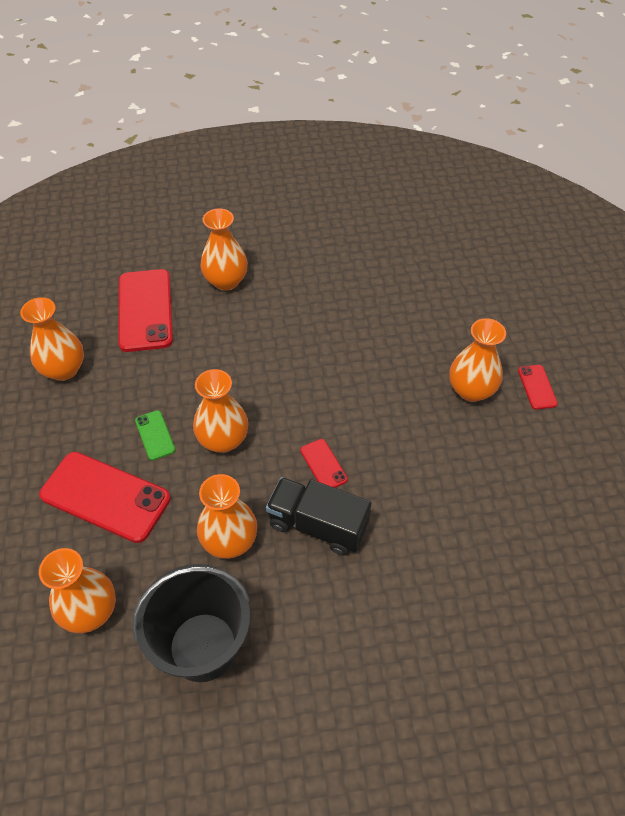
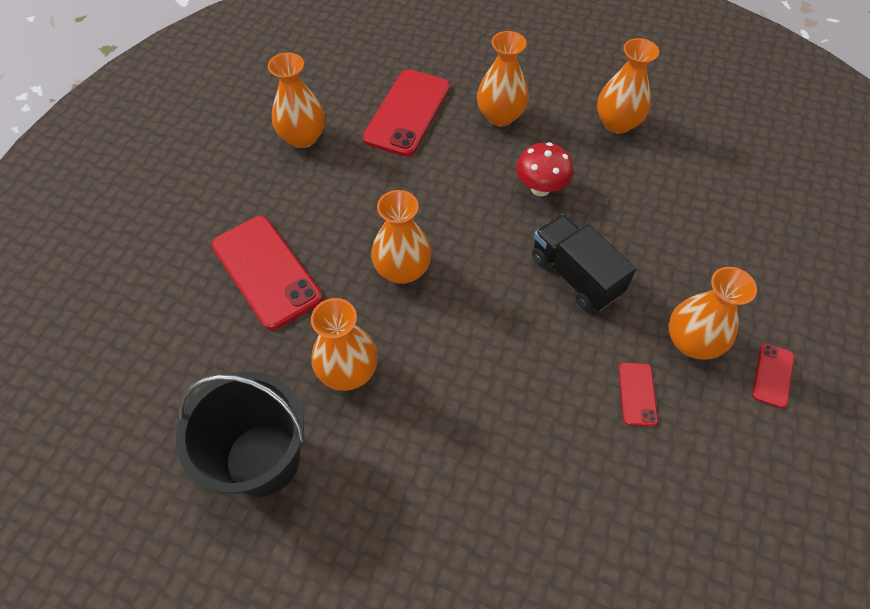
camera: 30 degrees right, 5 degrees up
orange vase [39,548,116,633] -> orange vase moved to [597,38,659,134]
green phone [135,410,175,460] -> none
black truck [266,477,371,556] -> black truck moved to [532,214,636,311]
red phone [300,439,348,488] -> red phone moved to [619,362,658,426]
none -> red mushroom [516,142,573,196]

